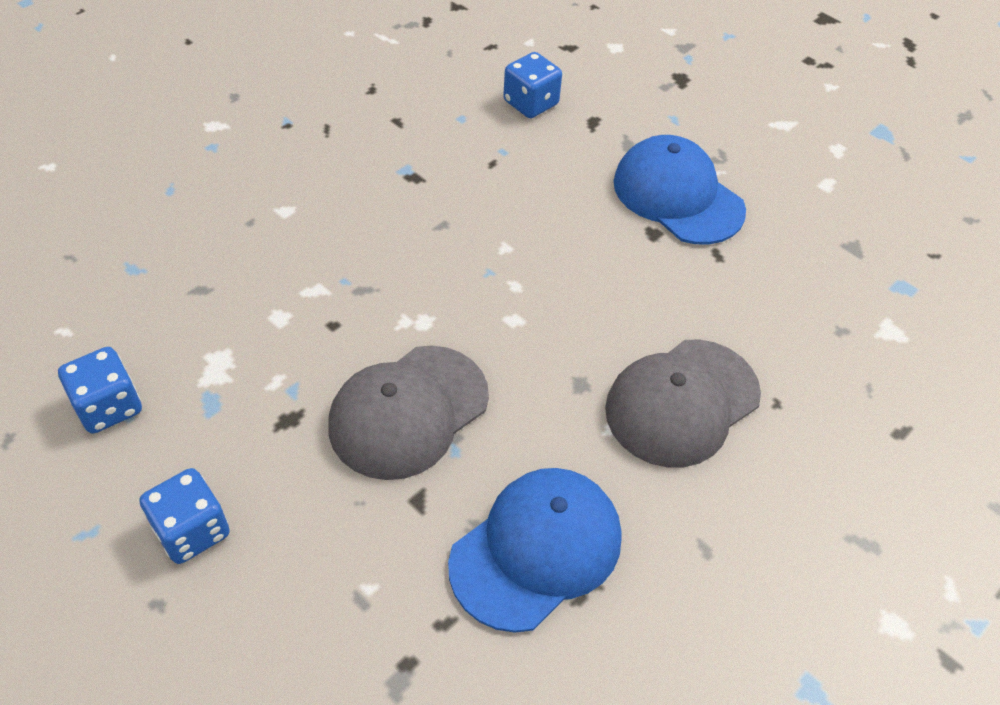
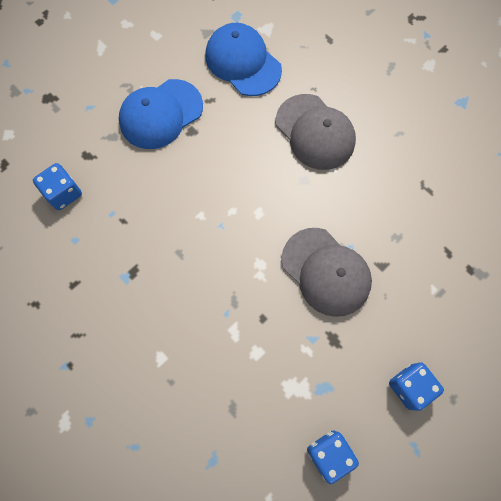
camera: 85 degrees left, 20 degrees up
blue cap [448,468,622,633] -> blue cap moved to [205,23,282,96]

